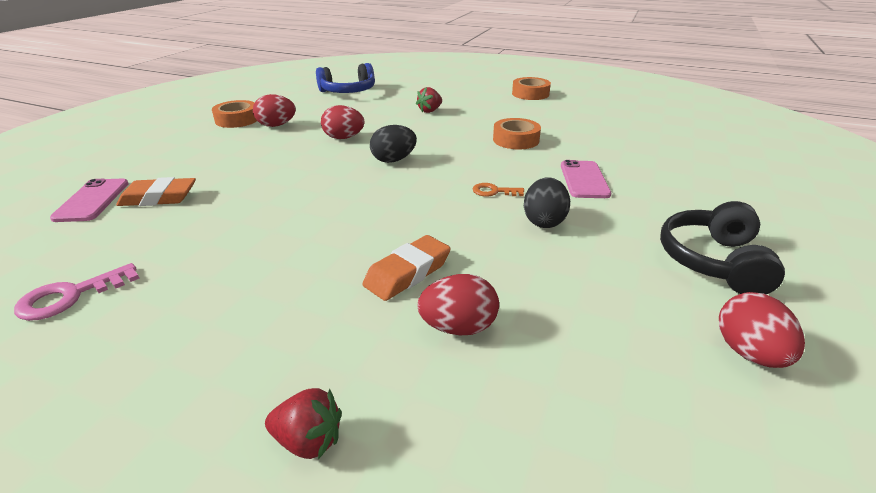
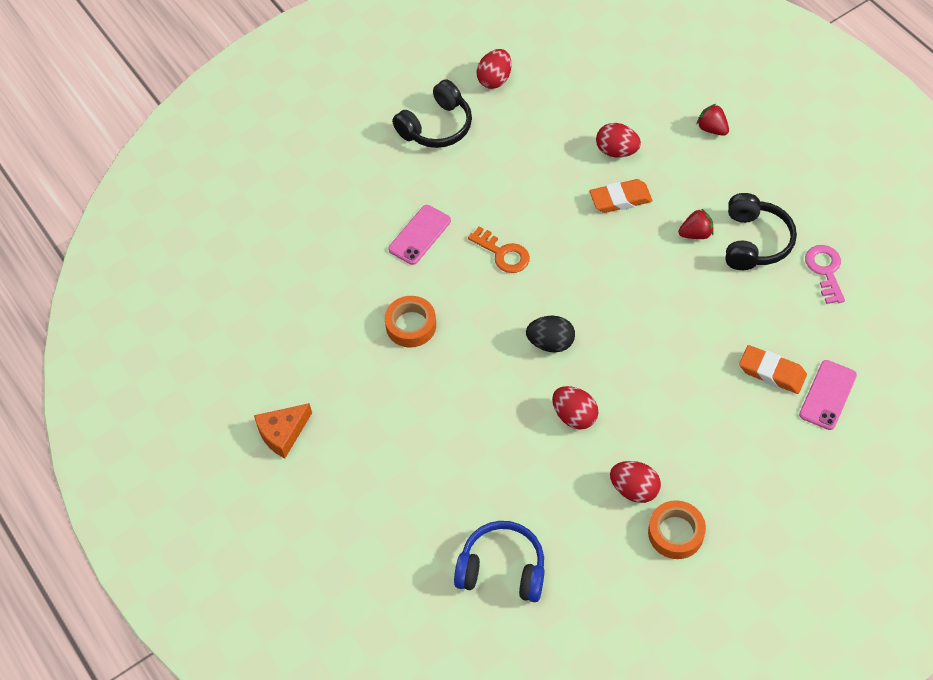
camera: 145 degrees left, 25 degrees up
pink key [14,263,139,321] -> pink key turned 90 degrees counterclockwise [805,245,845,304]
red strawberry [416,87,442,113] -> red strawberry moved to [678,208,714,239]
orange key [473,183,524,197] -> orange key [468,226,530,273], size x1.52
orange tape [512,77,551,100] -> orange cheese [254,403,312,458]
black egg [524,177,570,228] -> none
none -> black headphones [726,193,797,270]

